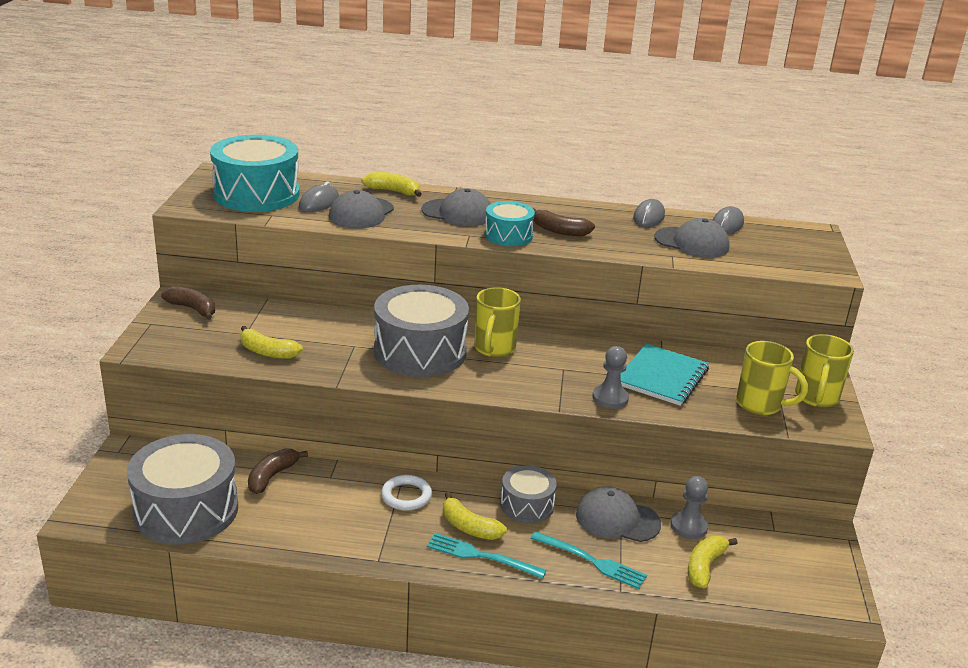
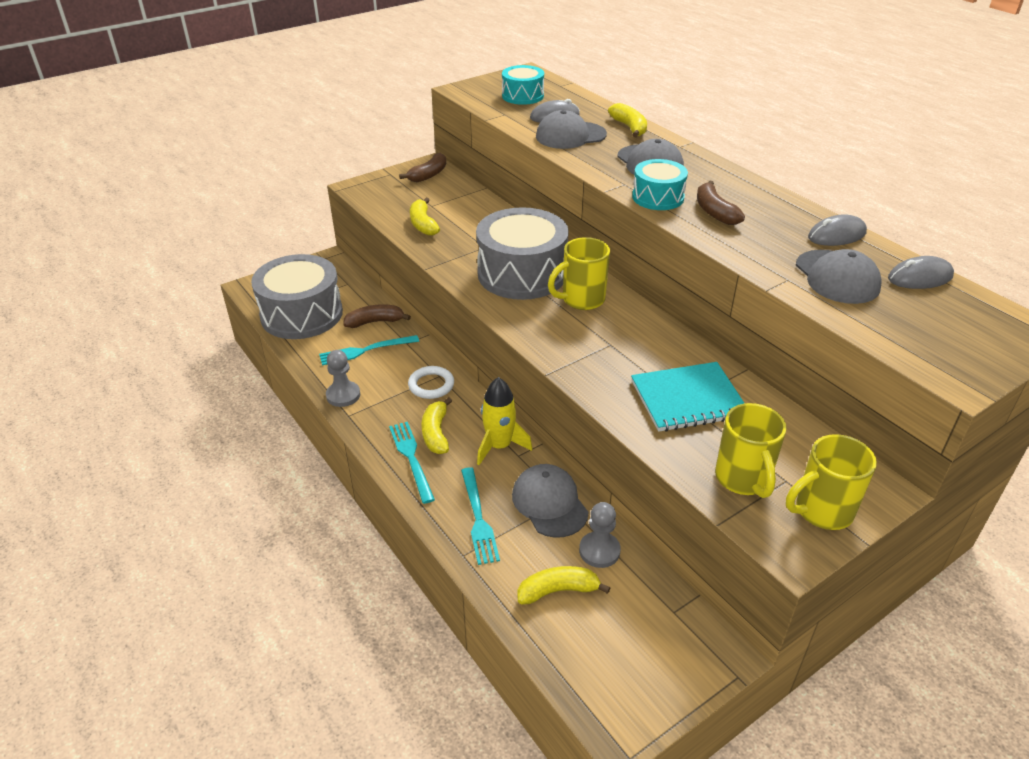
camera: 50 degrees right, 10 degrees up
brown banana [161,286,215,320] -> brown banana turned 45 degrees clockwise [399,153,446,182]
turquoise drum [210,135,300,212] -> turquoise drum [502,65,544,105], size x0.55
grey drum [500,465,557,523] -> yellow rocket [477,377,532,465]
grey pawn [592,346,629,409] -> grey pawn moved to [326,350,360,407]
none -> turquoise fork [319,335,419,365]

